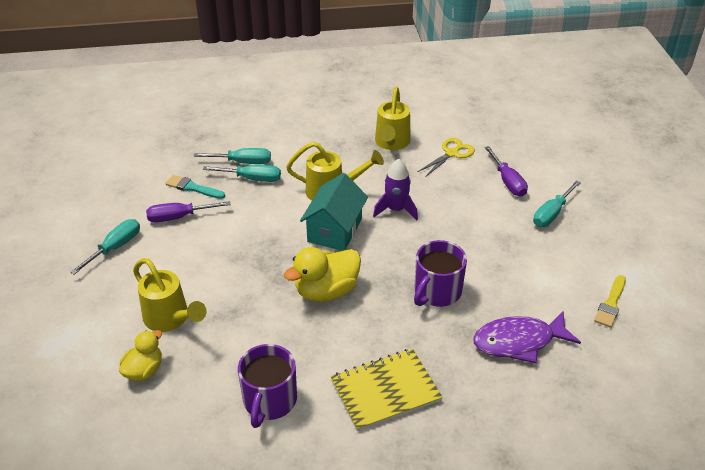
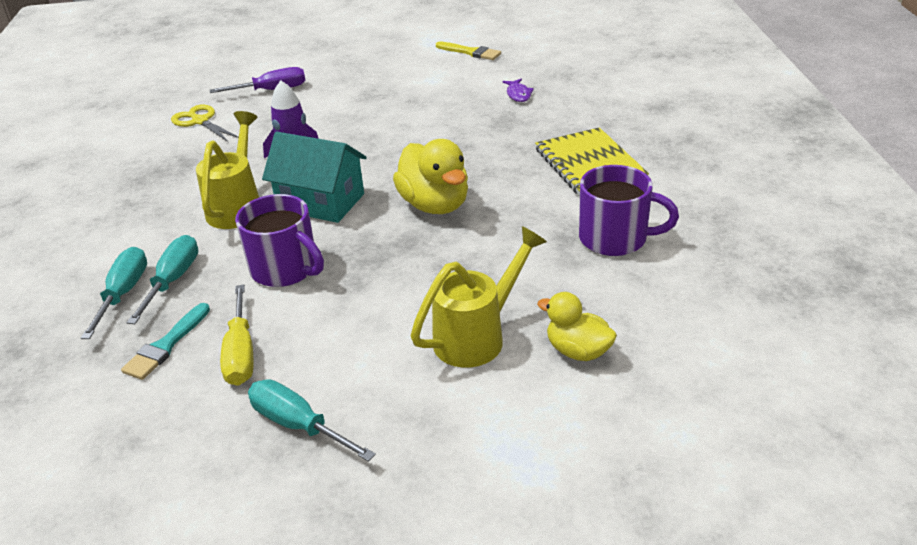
camera: 85 degrees left, 5 degrees down
purple screwdriver [146,201,230,222] -> yellow screwdriver [220,285,253,386]
yellow watering can [375,87,411,150] -> none
purple mug [414,240,467,307] -> purple mug moved to [235,194,324,287]
purple fish [473,311,581,364] -> purple fish [502,79,534,102], size x0.47
turquoise screwdriver [533,180,581,227] -> none

